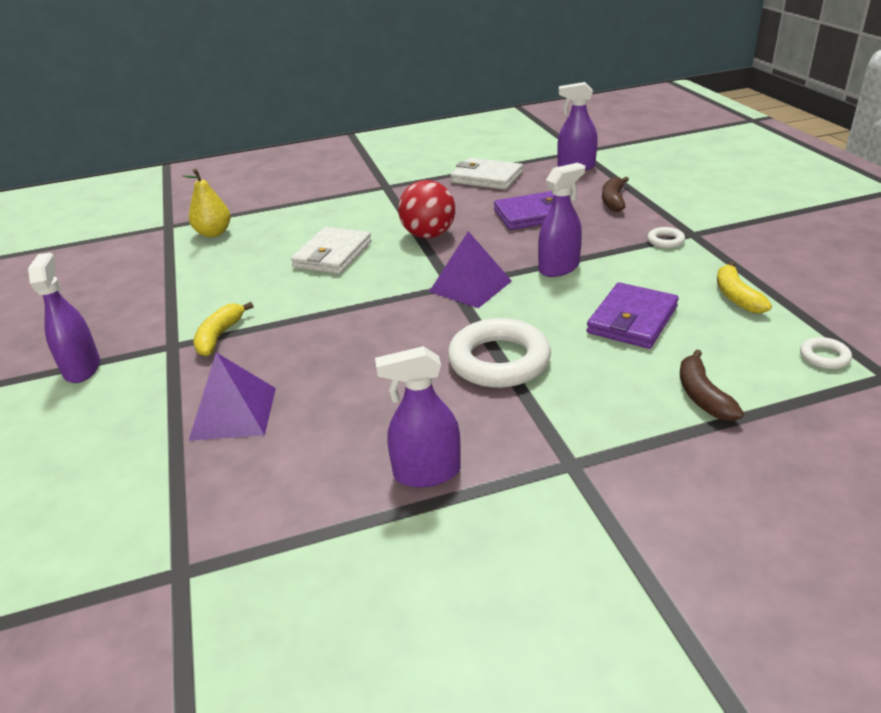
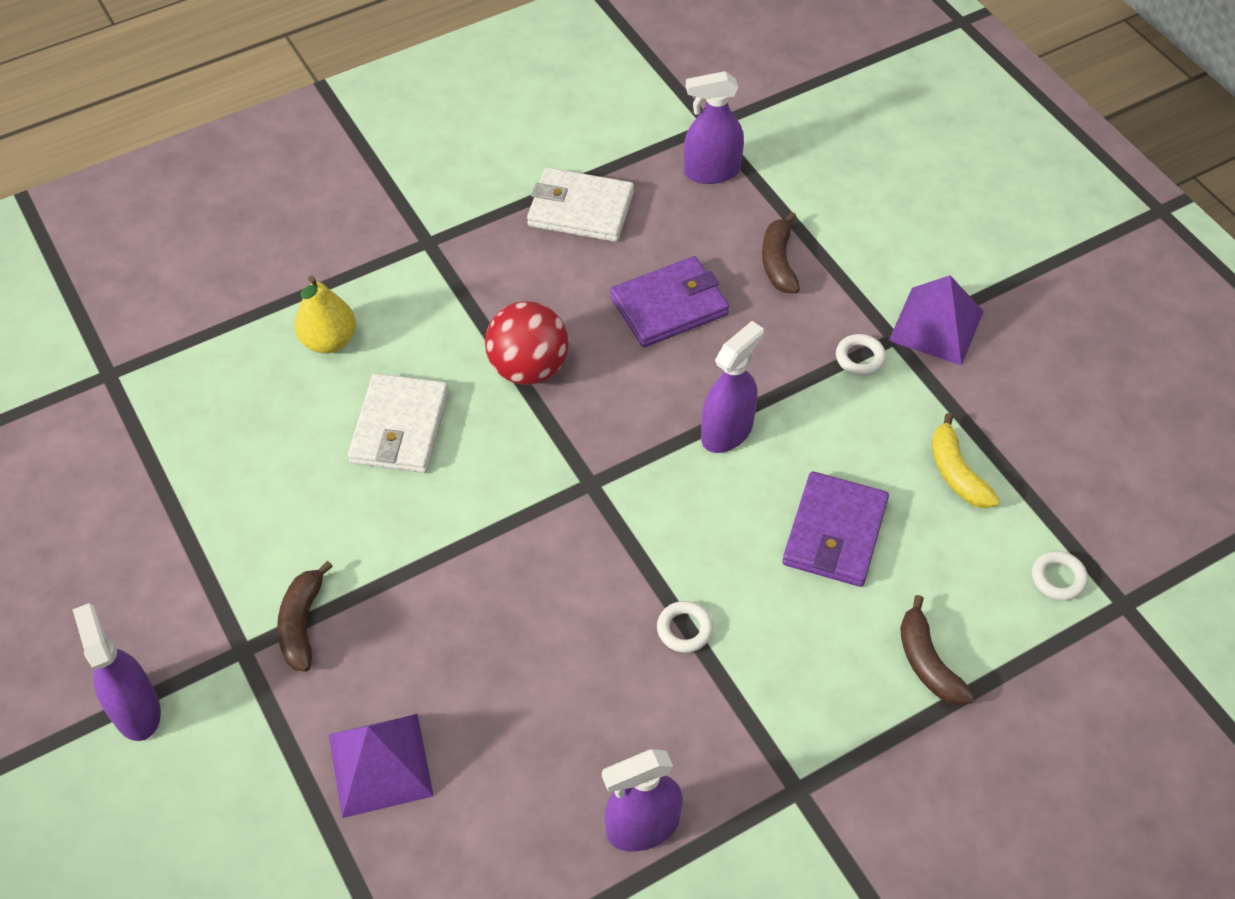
camera: 15 degrees left, 20 degrees up
yellow pear [182,169,231,237] -> yellow pear moved to [294,276,356,353]
yellow banana [194,302,253,356] -> brown banana [277,561,333,672]
purple pyramid [429,231,512,308] -> purple pyramid moved to [889,275,984,366]
white ring [448,318,551,388] -> white ring [657,601,713,653], size x0.44

